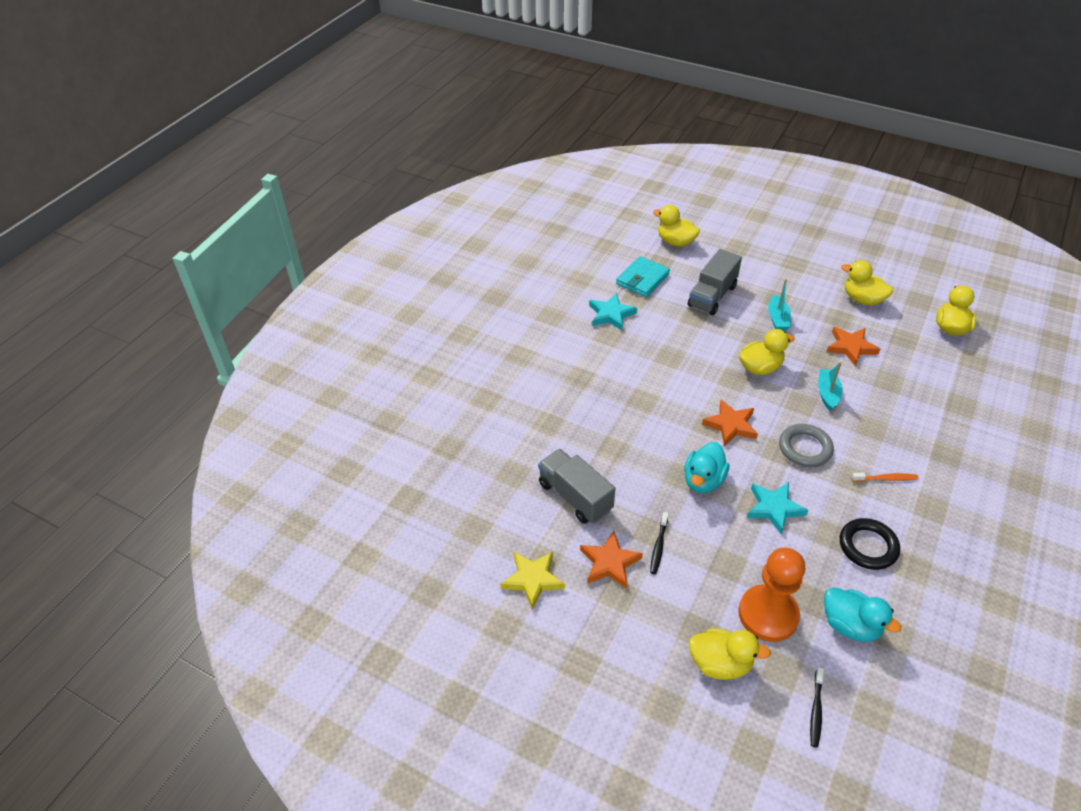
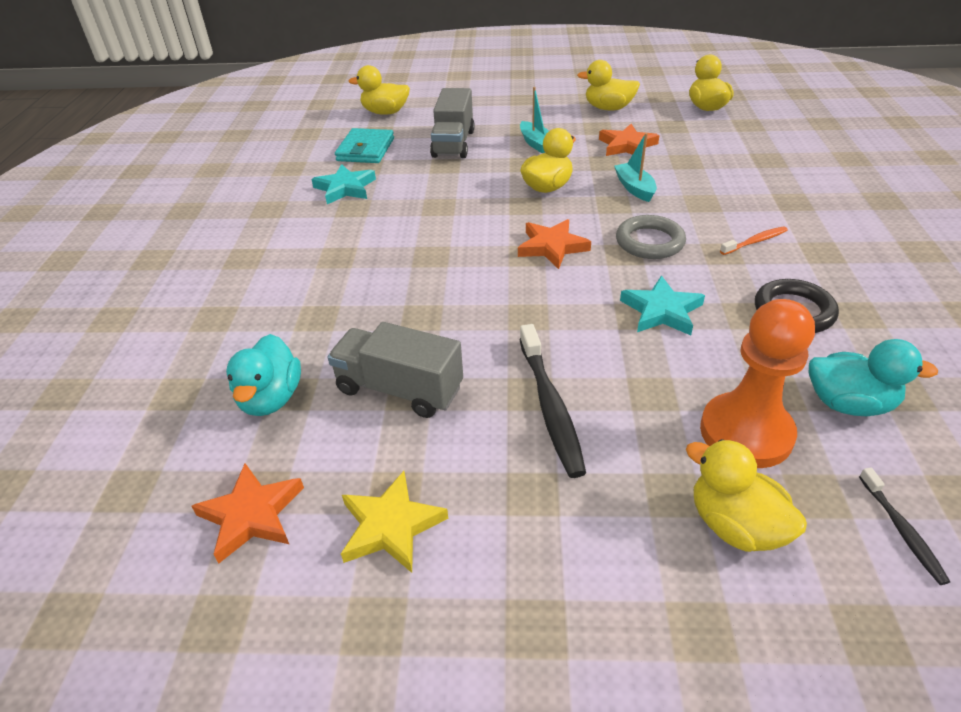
camera: 25 degrees left, 5 degrees down
orange star [580,531,643,589] -> orange star moved to [191,463,304,563]
black toothbrush [650,512,668,574] -> black toothbrush [519,324,586,478], size x1.81
turquoise duck [684,442,729,493] -> turquoise duck moved to [226,334,301,416]
yellow duck [689,628,771,680] -> yellow duck turned 120 degrees counterclockwise [686,439,807,552]

